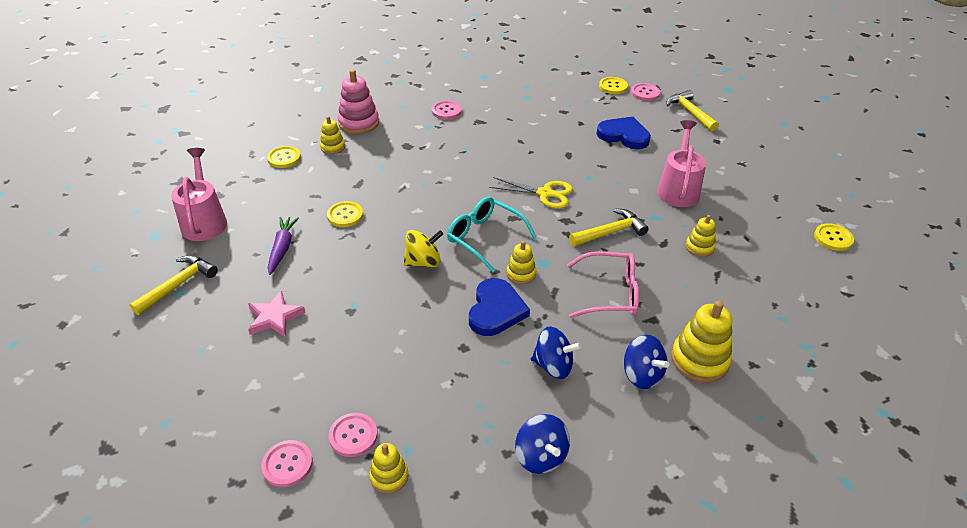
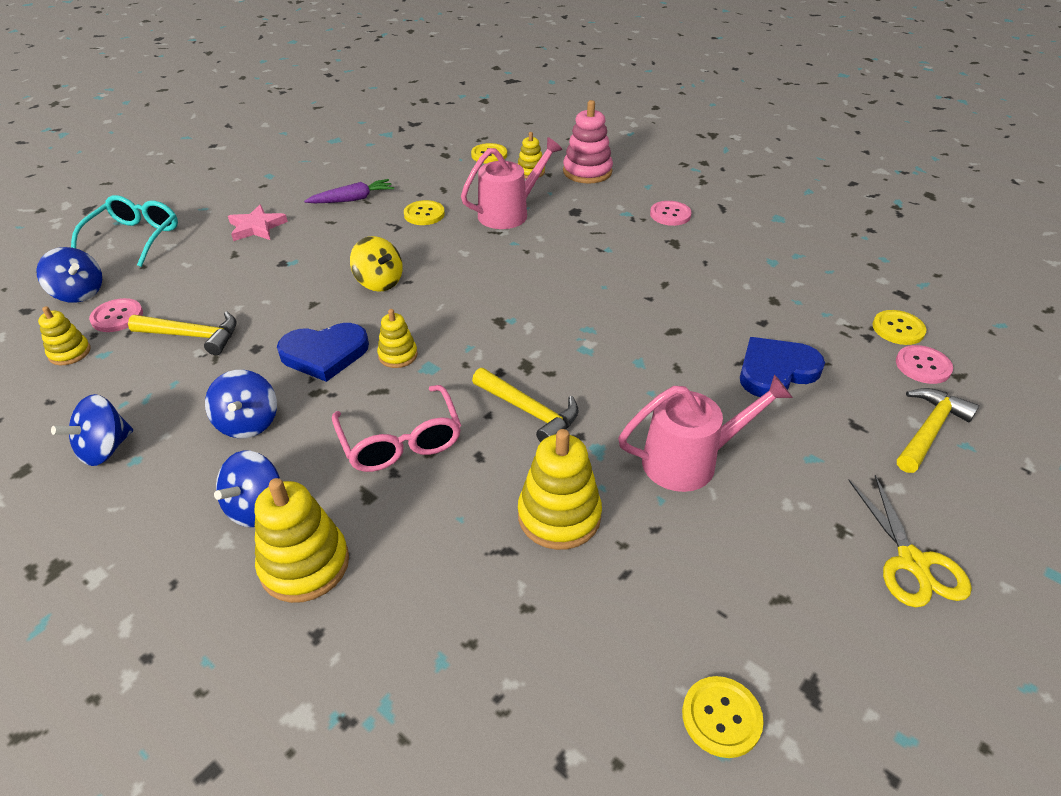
camera: 65 degrees right, 0 degrees up
yellow hammer [129,255,218,315] -> yellow hammer moved to [128,311,237,355]
pink watering can [171,148,227,241] -> pink watering can moved to [461,137,563,229]
pink button [261,440,313,487] -> blue spinning top [36,247,102,303]
turquoise glasses [447,197,536,272] -> turquoise glasses moved to [71,195,178,267]
yellow scissors [489,177,573,209] -> yellow scissors moved to [848,475,972,608]
blue heart [596,117,651,149] -> blue heart turned 120 degrees counterclockwise [740,337,825,397]
yellow stacking toy [686,215,716,257] -> yellow stacking toy [518,429,602,550], size x1.72

